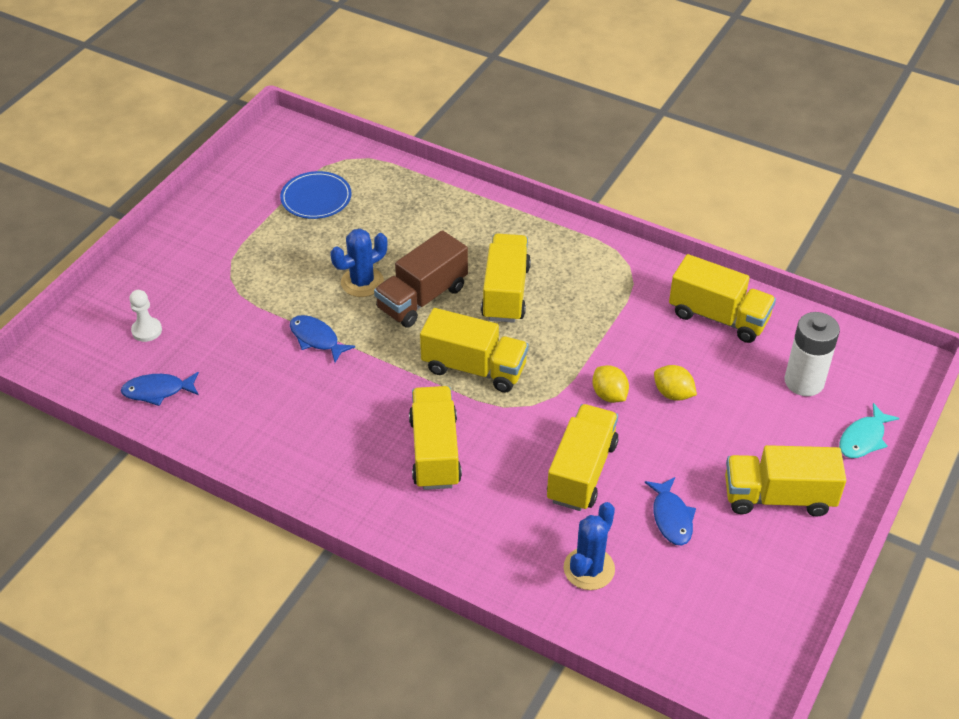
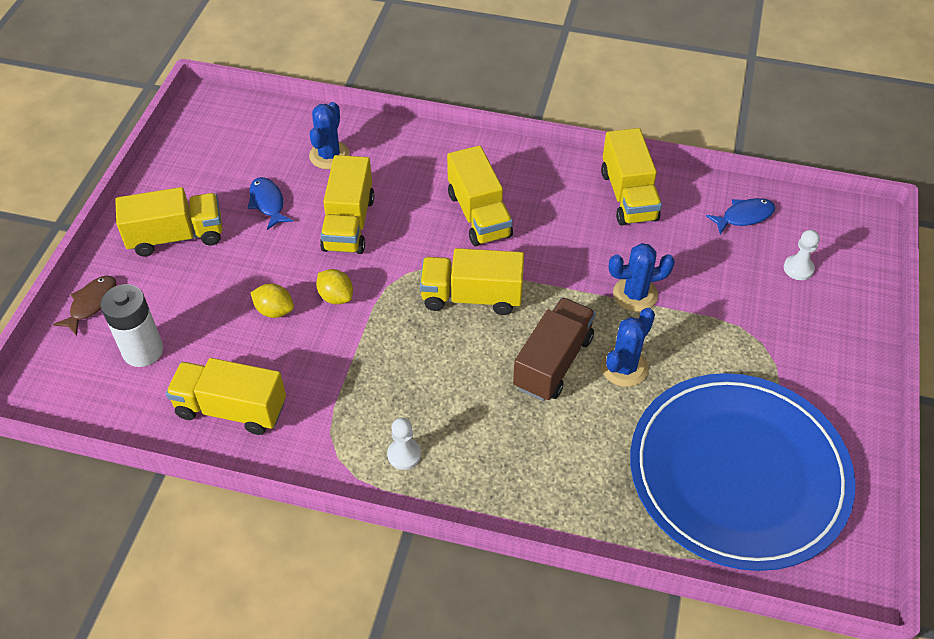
camera: 165 degrees right, 5 degrees up
blue plate [280,171,352,219] -> blue plate [630,373,855,571], size x2.47
blue fish [290,315,355,363] -> blue cactus [609,243,675,312]
yellow truck [481,234,531,323] -> yellow truck moved to [601,128,662,226]
turquoise fish [839,403,900,458] -> brown fish [53,275,117,336]
none -> white pawn [387,418,421,470]

